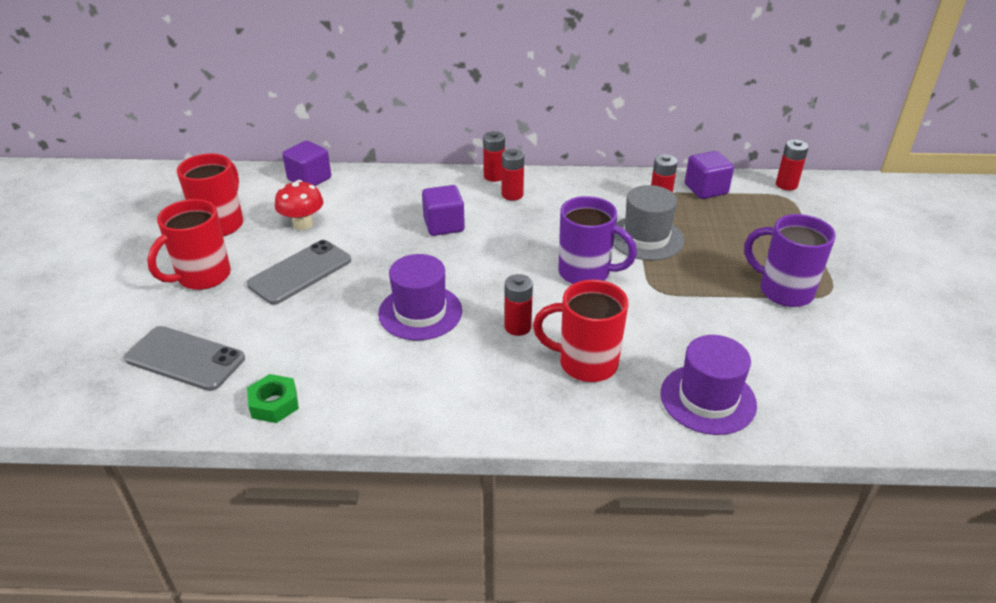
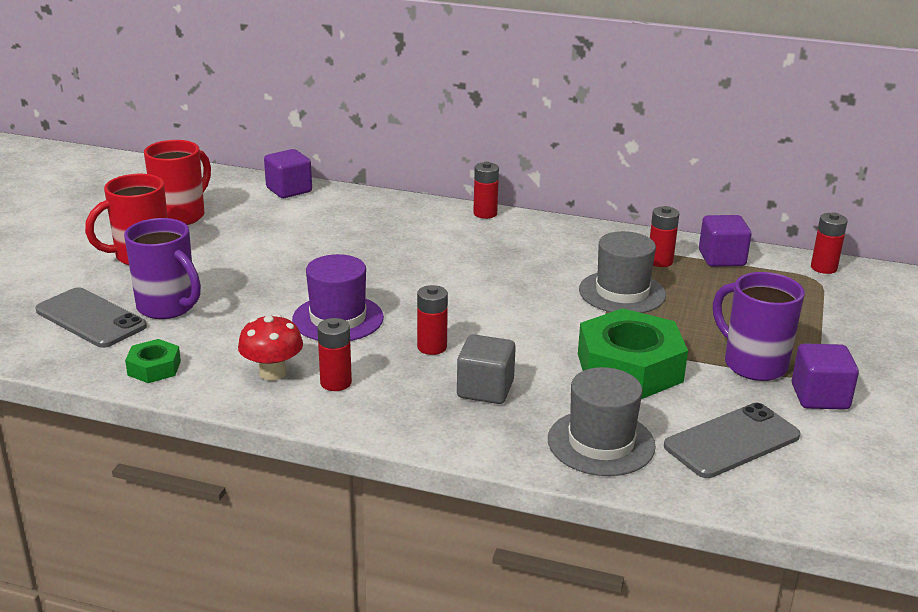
camera: 15 degrees right, 10 degrees down
grey phone [247,240,351,305] -> grey phone moved to [664,403,800,478]
red mushroom [275,180,323,230] -> red mushroom moved to [238,314,303,381]
purple cube [422,185,465,236] -> purple cube moved to [792,343,859,410]
red battery [502,149,524,201] -> red battery moved to [317,318,352,391]
red mug [533,280,628,382] -> grey cube [457,334,516,404]
purple mug [558,196,637,284] -> purple mug moved to [124,218,201,319]
purple hat [661,335,757,435] -> grey hat [548,367,656,476]
none -> green nut [578,308,688,399]

